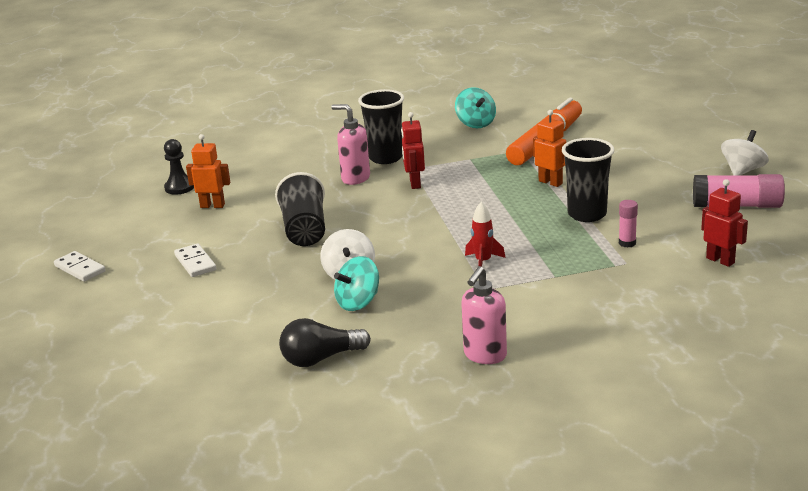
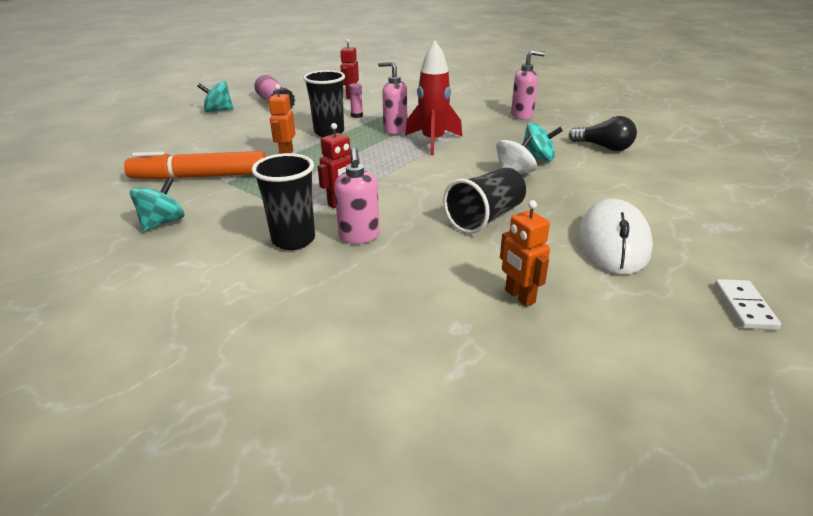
camera: 130 degrees left, 5 degrees up
black pawn [164,139,194,195] -> none
white domino [174,244,216,277] -> white mouse [578,199,653,275]
red rocket [465,202,505,267] -> red rocket [405,40,462,155], size x1.87
white spinning top [721,130,769,176] -> turquoise spinning top [197,81,234,112]
none -> pink soap dispenser [378,61,407,134]

